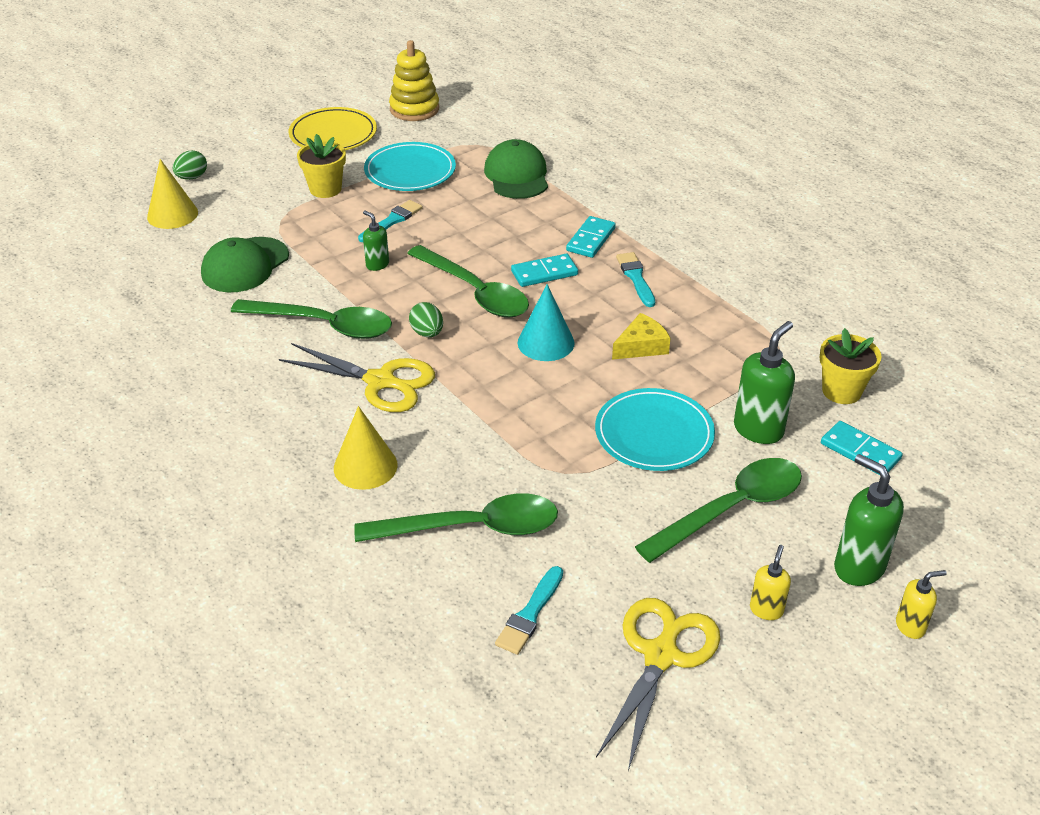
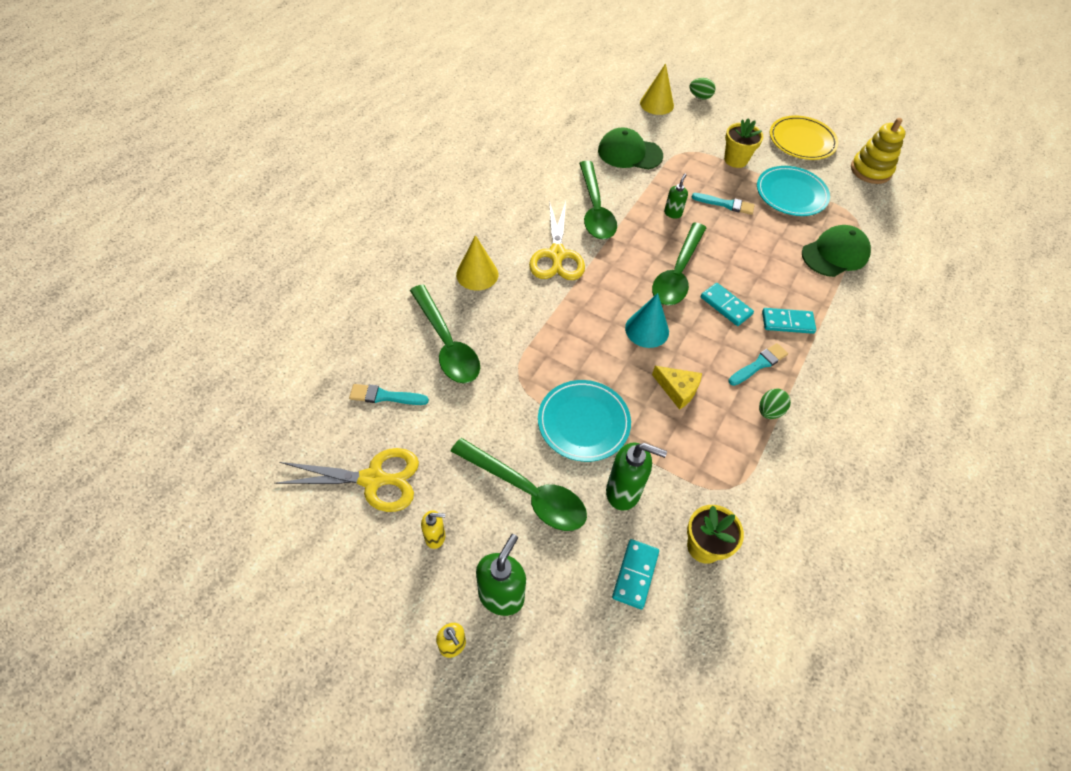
camera: 65 degrees right, 15 degrees up
green egg [409,302,443,337] -> green egg moved to [759,389,791,419]

